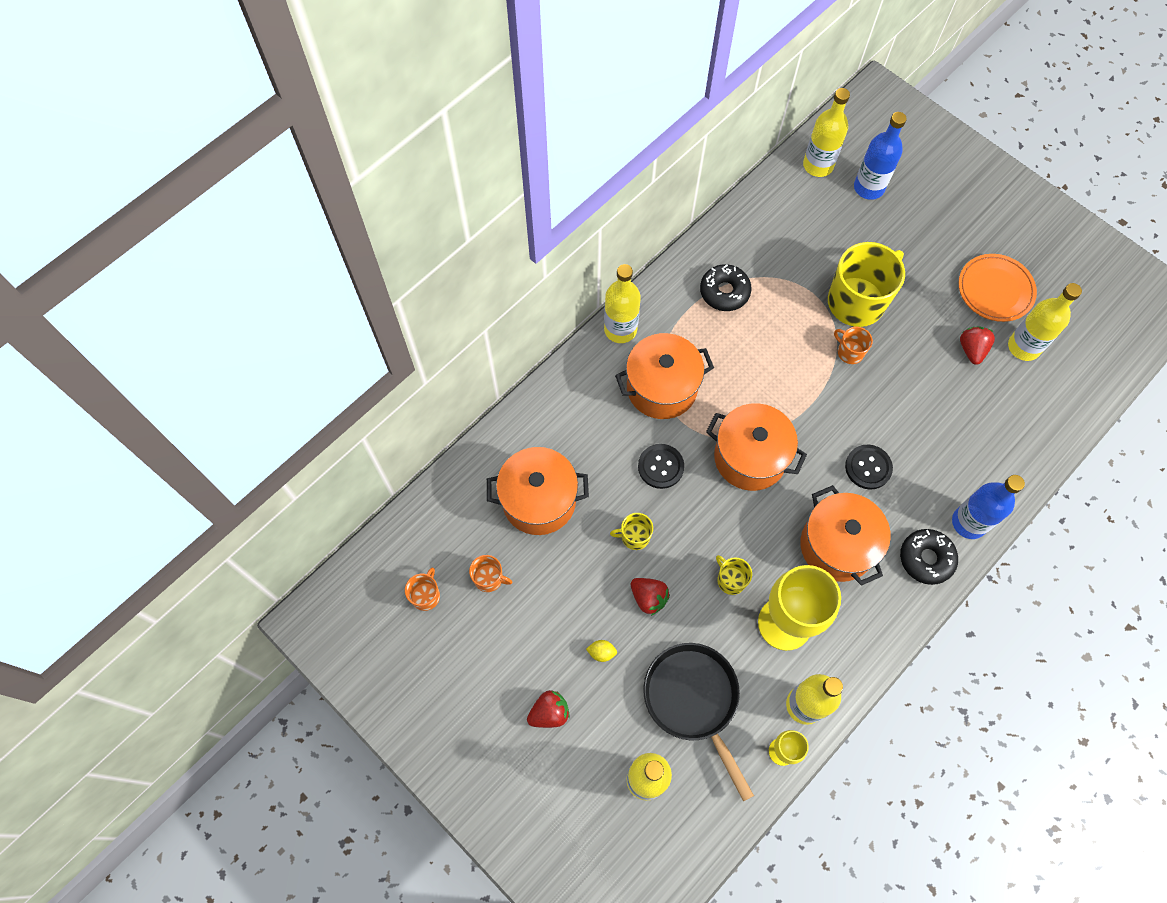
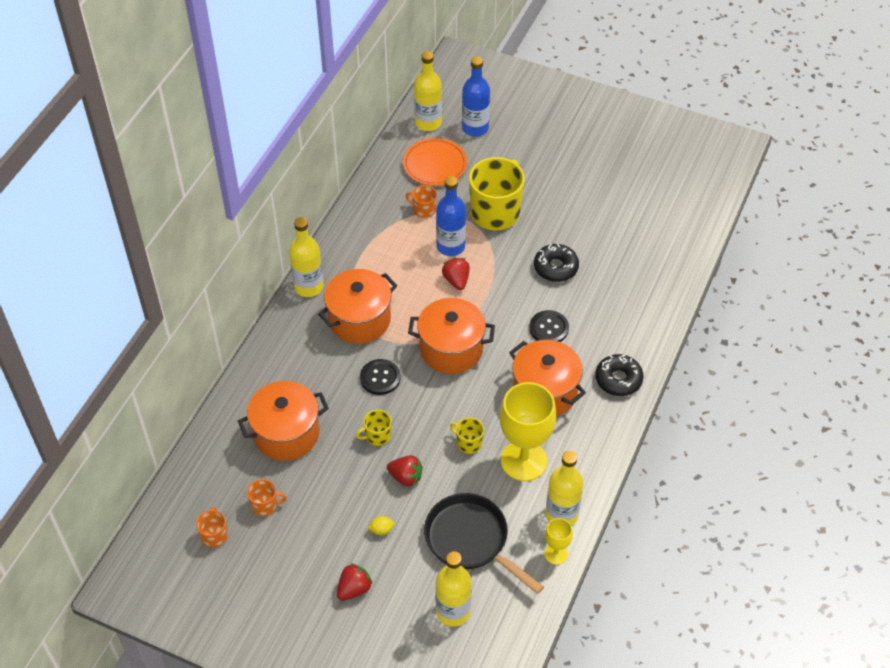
camera: 20 degrees left, 15 degrees down
black donut [700,264,752,311] -> black donut moved to [534,244,579,282]
orange mug [834,327,873,364] -> orange mug moved to [406,185,437,218]
blue bottle [952,475,1025,539] -> blue bottle moved to [436,176,466,256]
orange plate [958,254,1037,322] -> orange plate moved to [403,138,467,186]
red strawberry [960,326,995,365] -> red strawberry moved to [442,258,470,290]
yellow bottle [1008,283,1082,361] -> none

